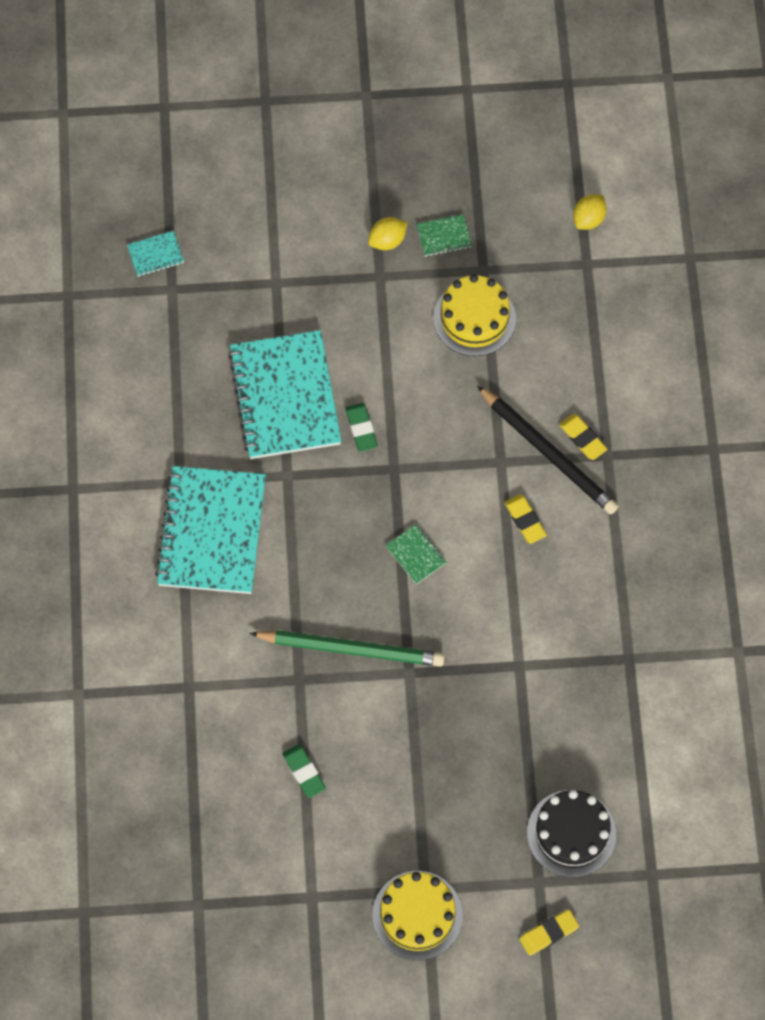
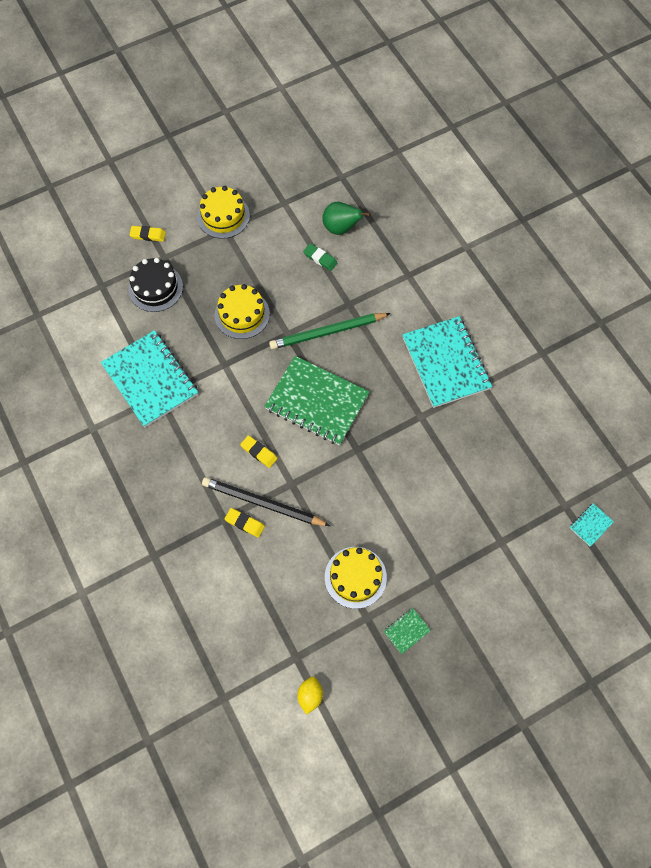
camera: 155 degrees right, 0 degrees up
turquoise notebook [228,330,342,459] -> turquoise notebook moved to [101,330,198,427]
green eraser [345,403,378,452] -> none
yellow lemon [368,217,408,250] -> none
green notebook [385,524,446,584] -> green notebook [264,356,369,445], size x2.48
yellow eraser [520,909,579,956] -> yellow eraser turned 60 degrees clockwise [130,226,166,242]
none -> yellow cake [215,284,270,339]
none -> green pear [322,202,370,235]

